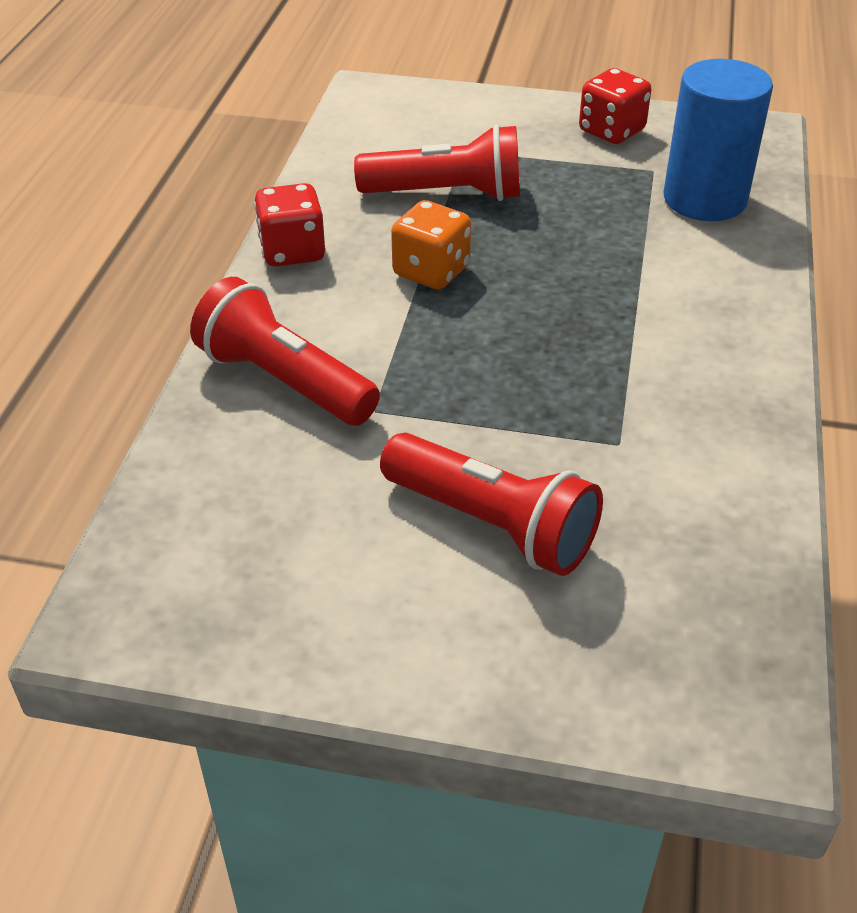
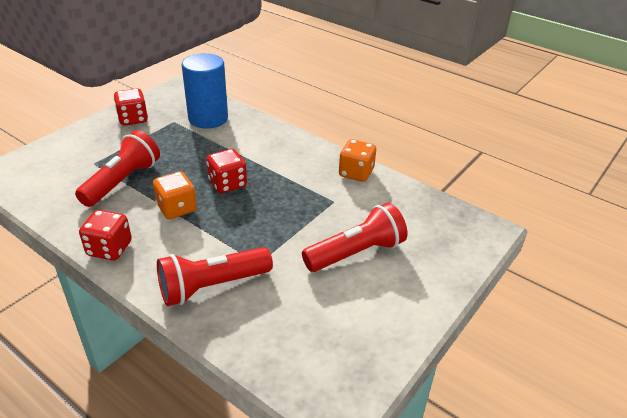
camera: 65 degrees left, 5 degrees down
none -> red dice [207,149,247,193]
none -> orange dice [339,139,376,182]

